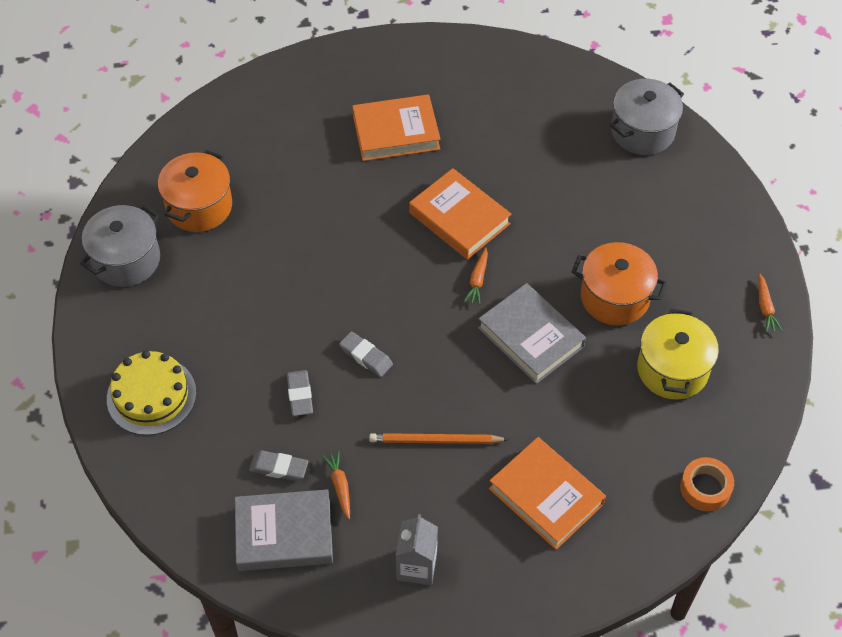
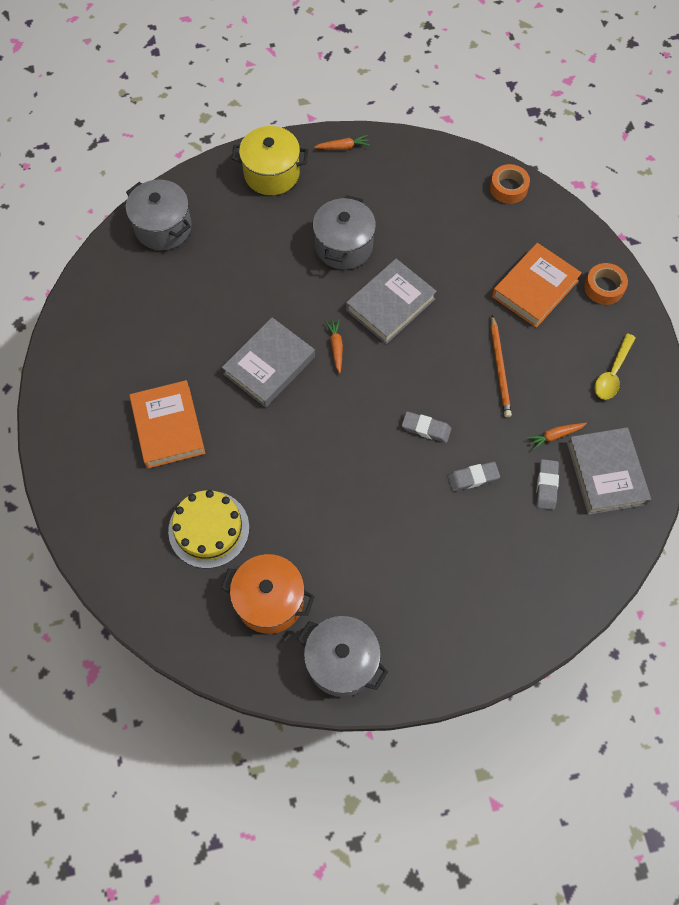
camera: 95 degrees left, 10 degrees up
yellow cake [107,351,196,435] -> yellow cake moved to [168,490,249,568]
grey eraser [339,331,393,377] -> grey eraser turned 75 degrees clockwise [402,411,451,443]
grey carton [395,514,438,585] -> yellow spoon [595,333,636,400]
orange book [409,168,511,259] -> grey book [222,317,315,408]
orange carrot [464,247,488,305] -> orange carrot turned 105 degrees counterclockwise [325,319,343,373]
orange pot [572,242,667,325] -> grey pot [313,195,376,269]
yellow pot [637,309,719,399] -> yellow pot moved to [232,126,308,195]
none -> orange tape [584,263,628,305]

